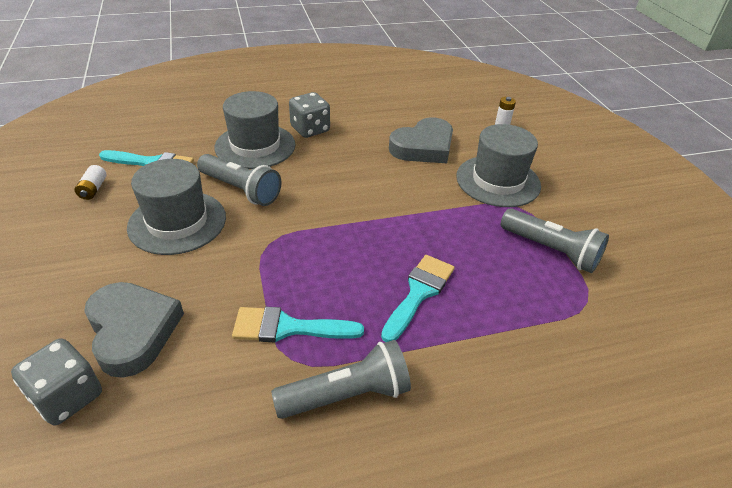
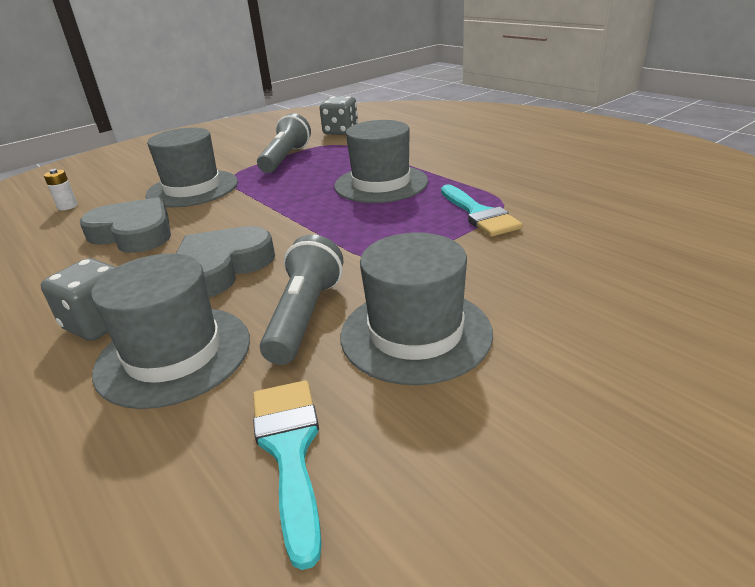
camera: 110 degrees left, 10 degrees down
grey dice [11,338,102,425] -> grey dice moved to [320,96,358,135]
white battery [74,165,107,200] -> none
grey heart [84,282,184,378] -> grey heart moved to [176,226,275,297]
grey flashlight [271,340,411,419] -> none
turquoise brush [381,255,455,342] -> grey hat [334,120,428,203]

